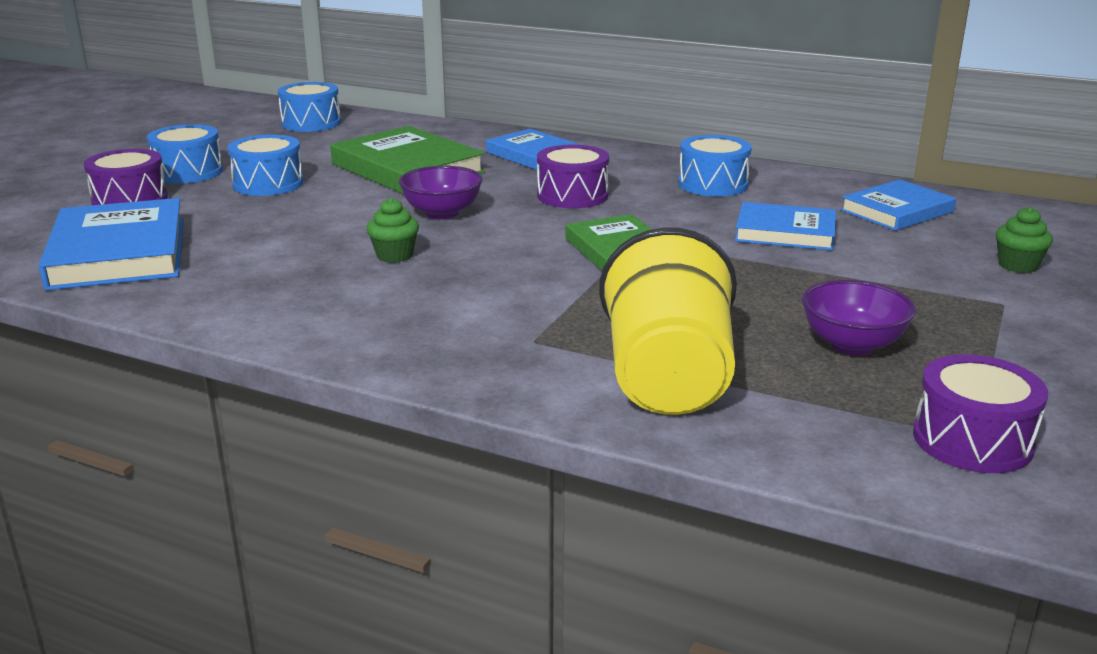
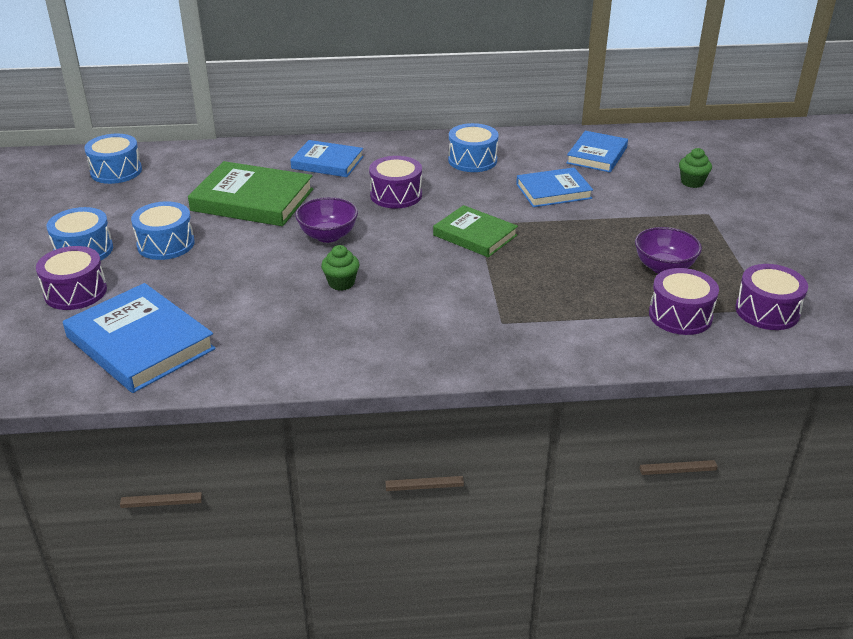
camera: 30 degrees left, 10 degrees up
yellow cup [599,227,737,415] -> none
none -> purple drum [649,268,719,335]

